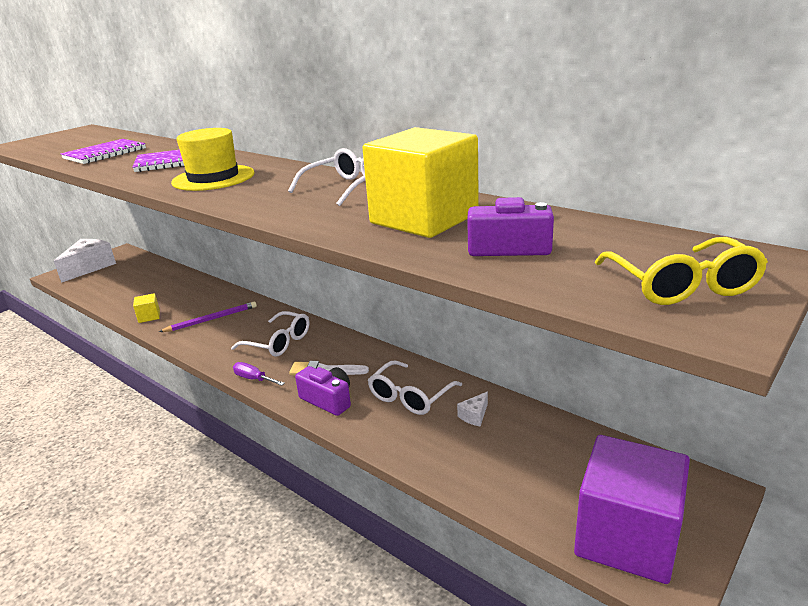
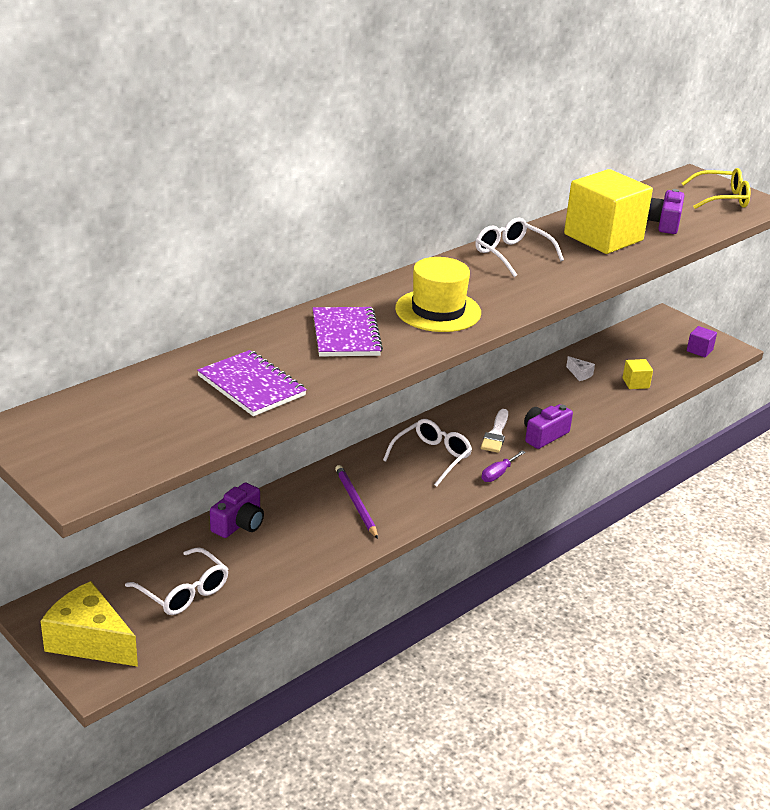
camera: 85 degrees left, 5 degrees up
white cheese [54,239,116,283] -> yellow cheese [41,581,138,667]
yellow cube [133,293,160,323] -> yellow cube moved to [622,359,653,389]
white glasses [368,360,462,415] -> white glasses moved to [125,547,228,615]
purple cube [574,435,690,584] -> purple cube [687,326,717,357], size x0.41
none -> purple camera [210,482,264,538]

